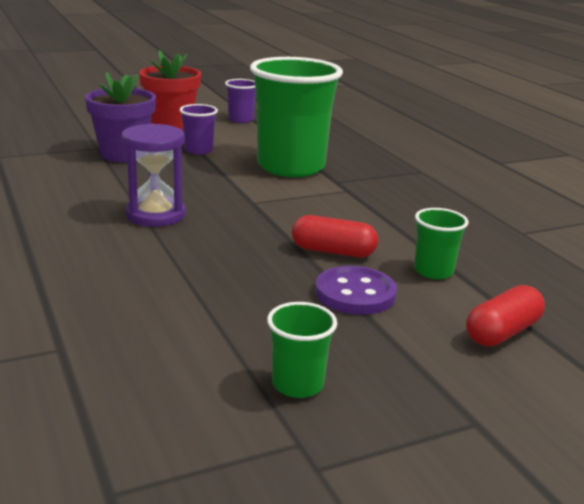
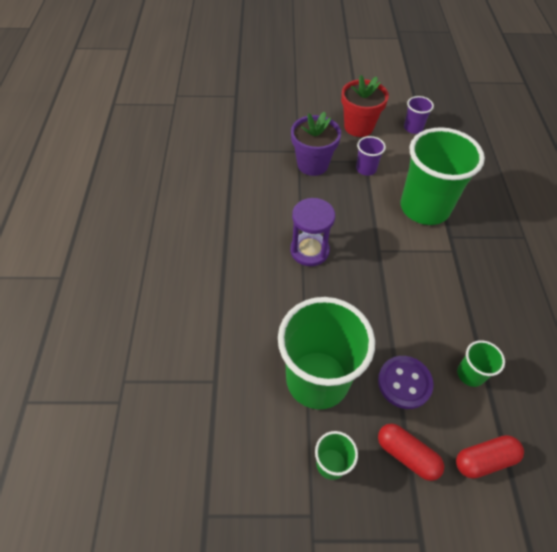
camera: 25 degrees right, 30 degrees up
red capsule [292,215,378,257] -> red capsule moved to [378,423,444,481]
none -> green cup [278,297,375,409]

